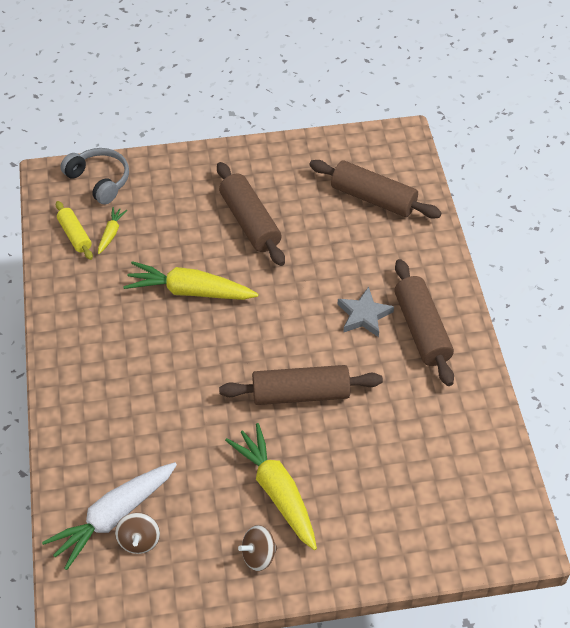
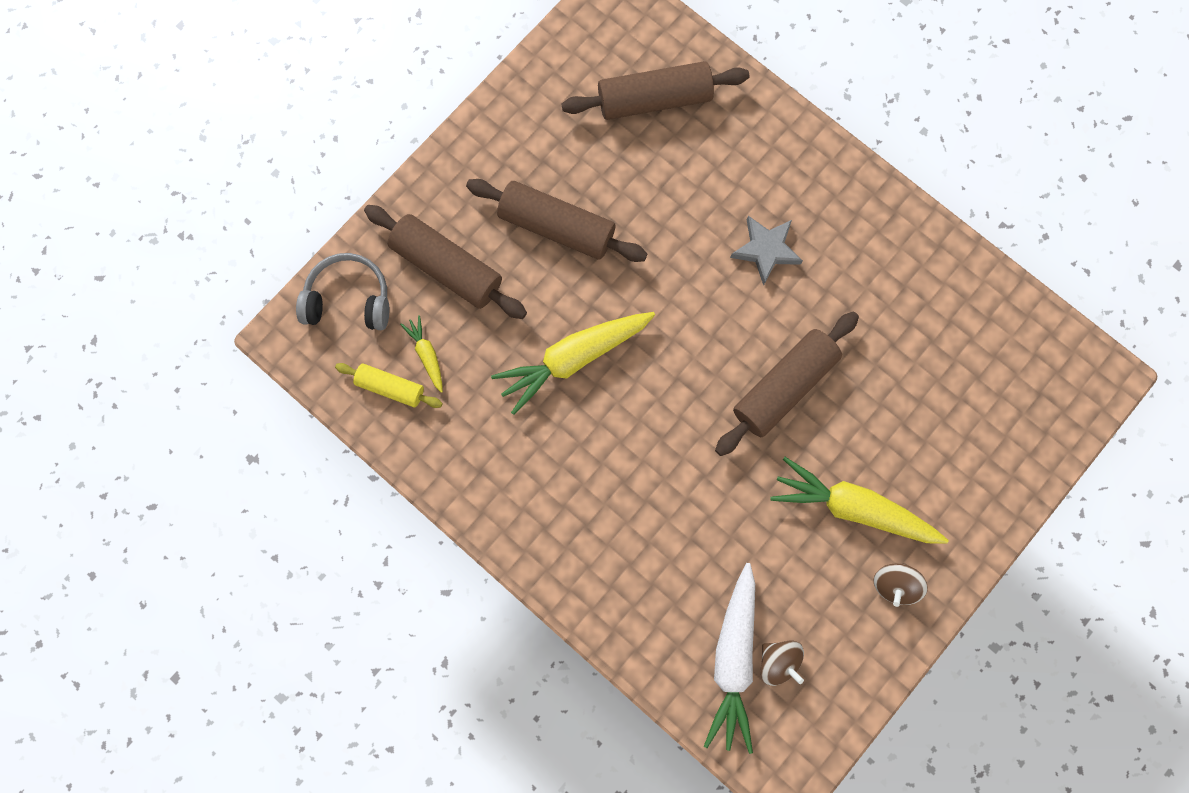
camera: 40 degrees left, 25 degrees up
brown rolling pin [395,259,454,386] -> brown rolling pin moved to [364,205,527,319]

